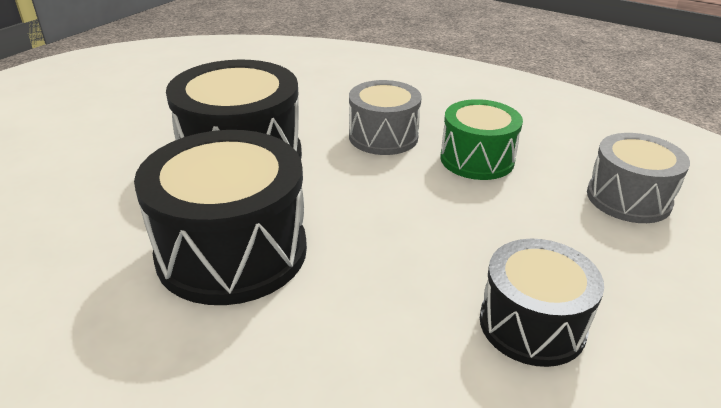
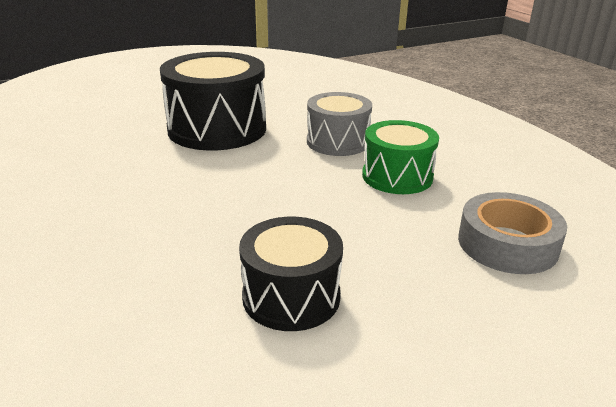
camera: 30 degrees right, 5 degrees down
black drum [134,130,307,305] -> none
grey drum [587,133,690,223] -> grey tape [458,192,567,274]

